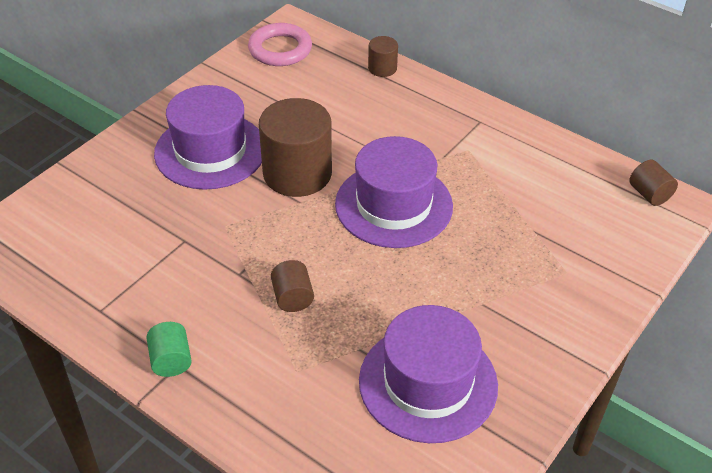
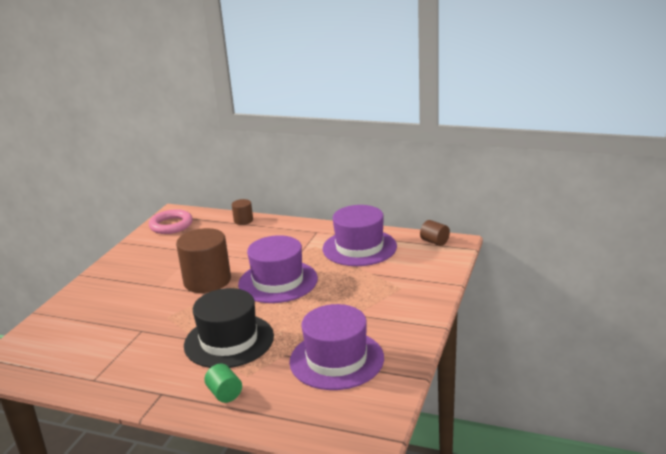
camera: 15 degrees left, 20 degrees down
green cylinder [146,322,192,377] -> green cylinder moved to [204,364,242,403]
purple hat [154,85,262,190] -> purple hat moved to [323,205,397,266]
brown cylinder [271,260,314,312] -> black hat [184,288,274,368]

